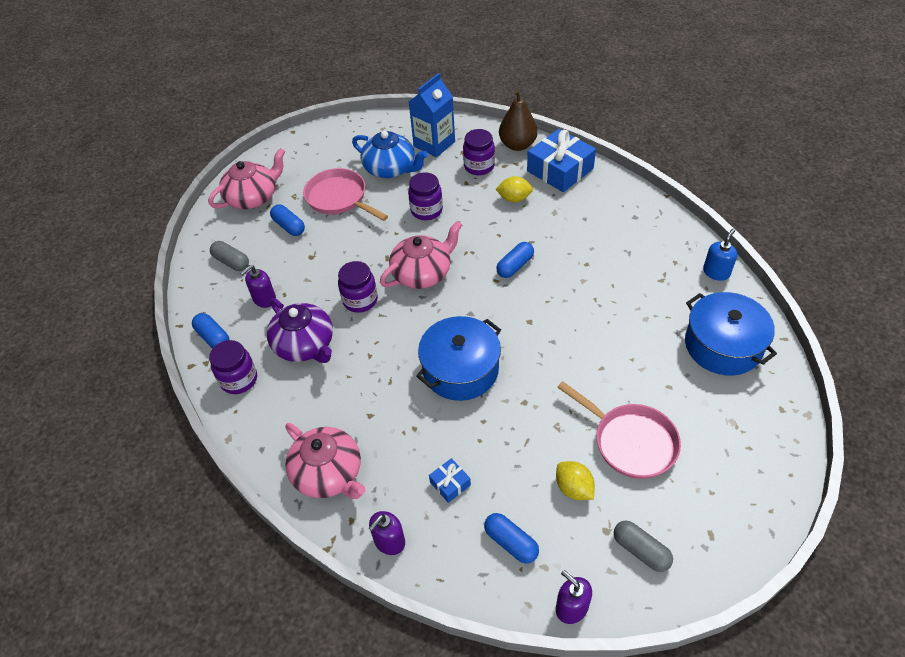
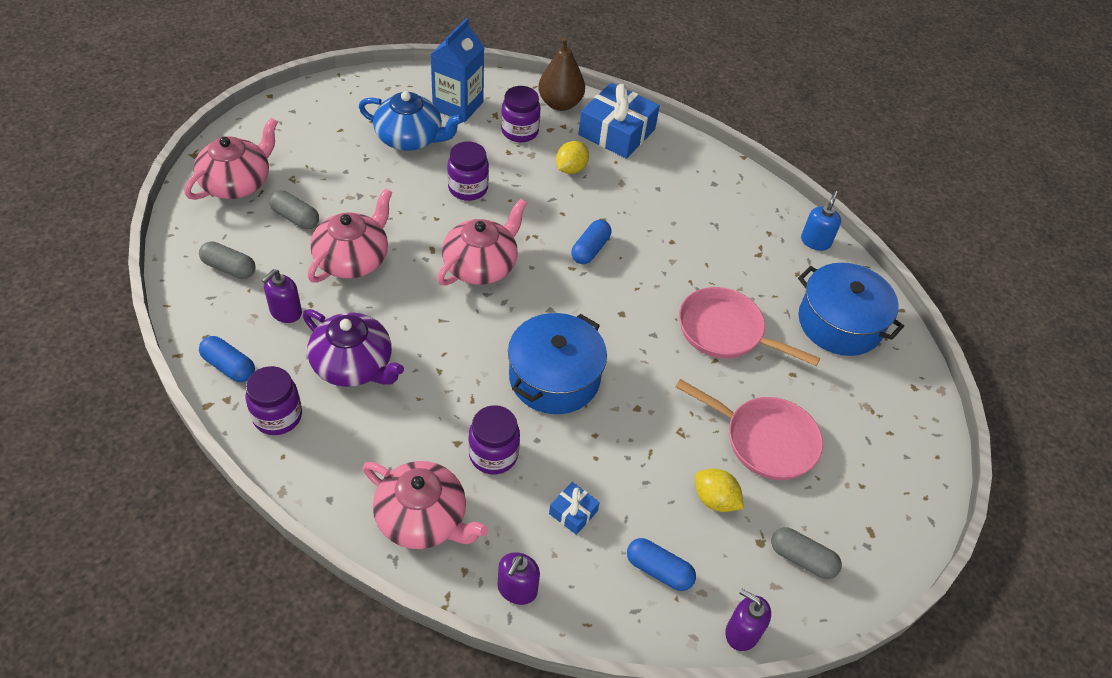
camera: 20 degrees left, 0 degrees up
blue capsule [270,204,305,236] -> grey capsule [269,190,319,229]
pink pan [303,168,388,221] -> pink pan moved to [679,287,820,366]
purple jar [338,261,378,313] -> purple jar moved to [469,405,520,474]
yellow lemon [495,176,533,202] -> yellow lemon turned 45 degrees counterclockwise [556,141,589,174]
none -> pink teapot [307,188,393,283]

